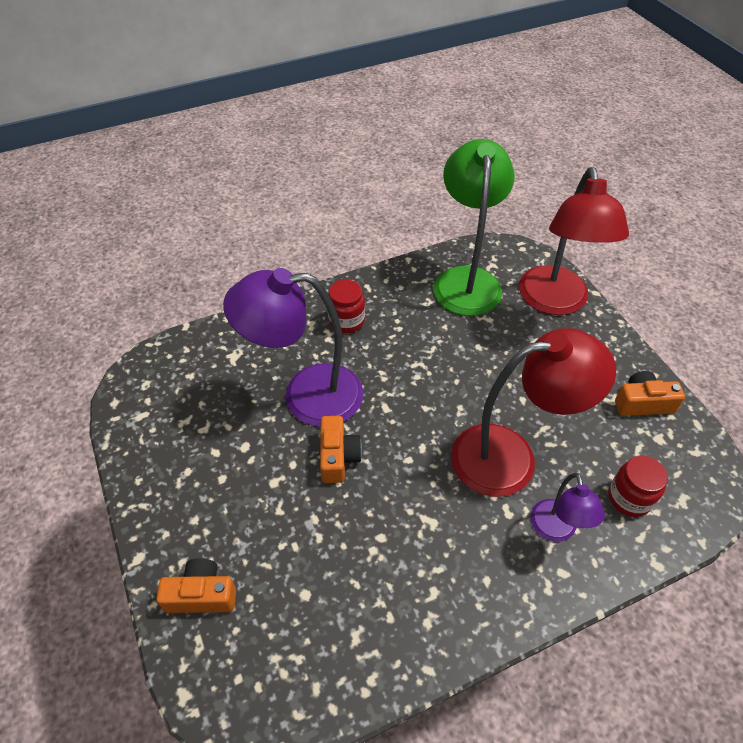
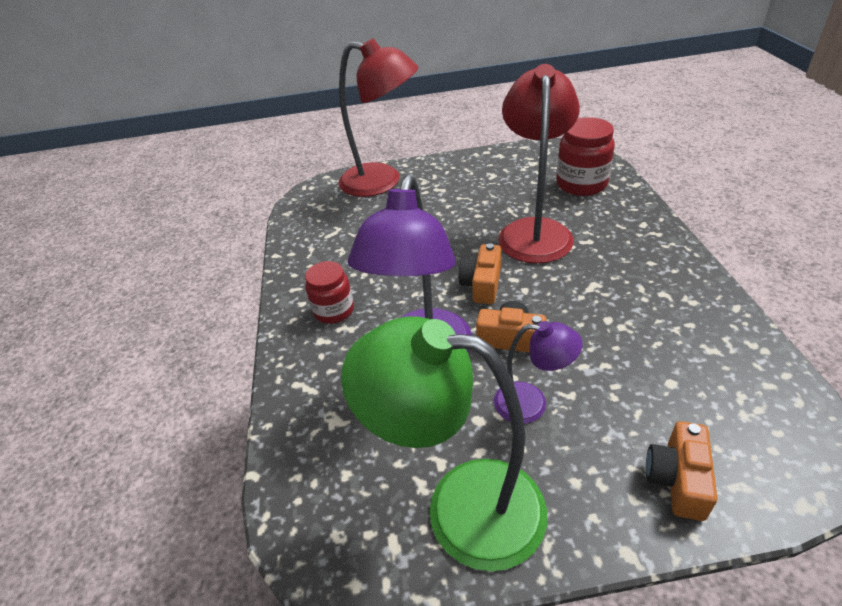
camera: 70 degrees left, 10 degrees down
green lamp [433,139,515,316] -> green lamp moved to [341,316,547,571]
purple lamp [531,473,605,542] -> purple lamp moved to [494,321,583,424]
red jar [608,455,668,517] -> red jar [556,117,615,196], size x1.50
orange camera [615,371,685,416] -> orange camera moved to [459,243,501,304]

